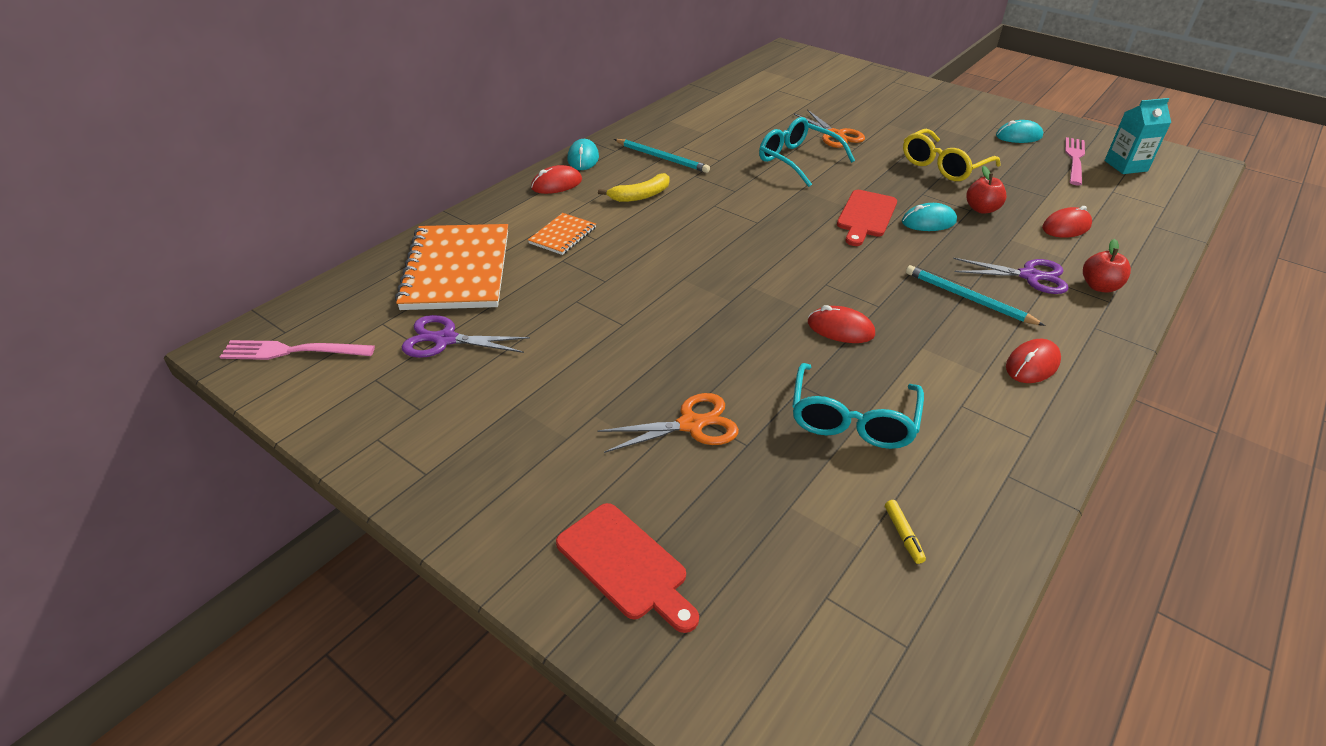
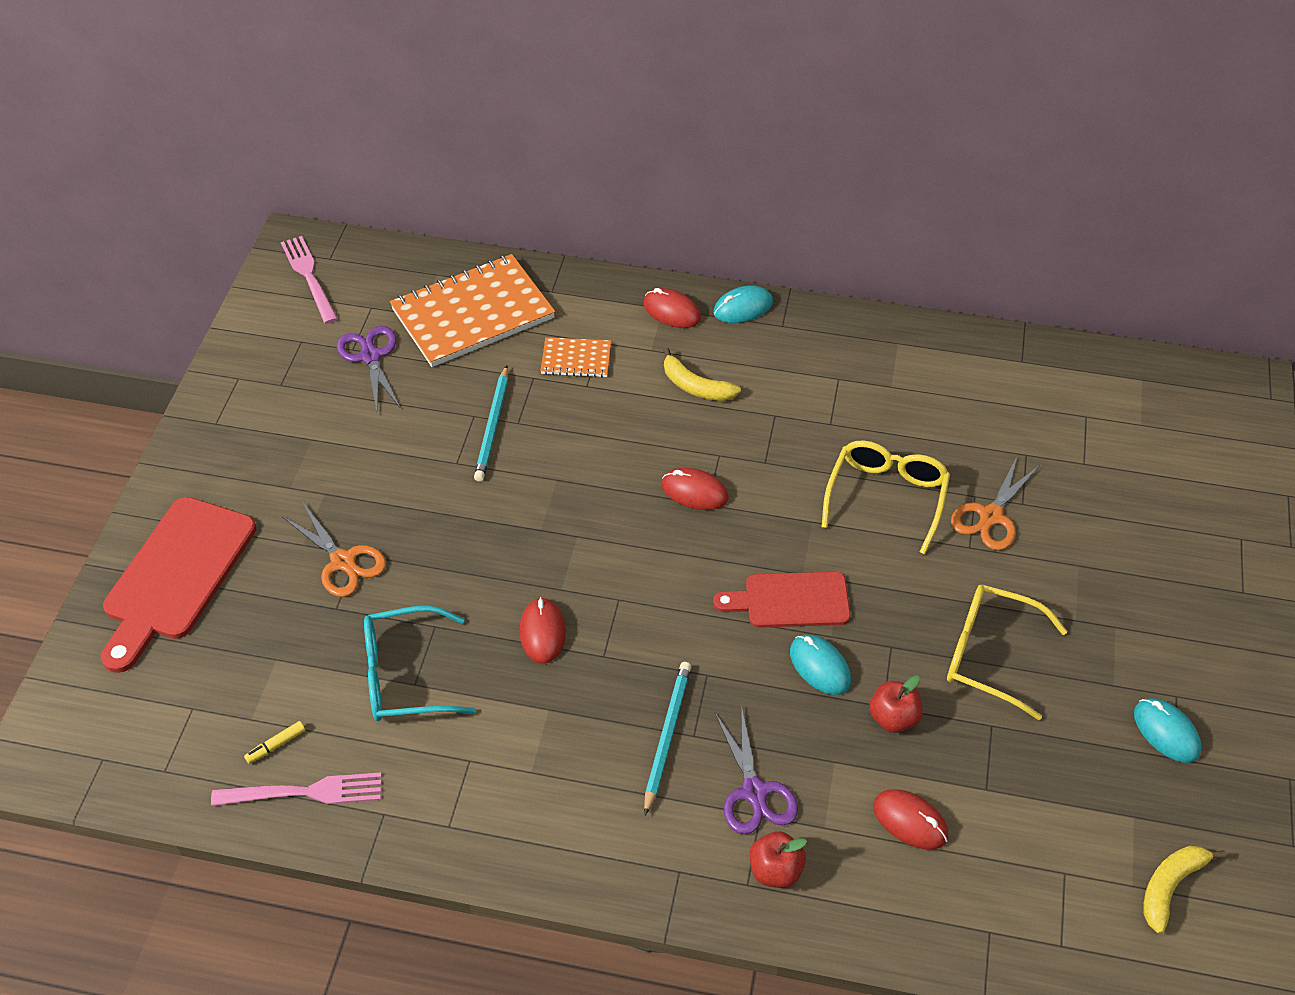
camera: 65 degrees right, 10 degrees up
red cutting board [556,503,699,633] -> red cutting board [101,497,256,673], size x1.56
turquoise pencil [614,139,710,173] -> turquoise pencil moved to [474,365,508,482]
turquoise glasses [759,117,855,187] -> yellow glasses [822,441,950,554]
red mouse [1006,339,1061,383] -> red mouse moved to [661,468,729,510]
pink fork [1065,137,1085,185] -> pink fork moved to [211,772,381,806]
turquoise carton [1104,98,1171,174] -> yellow banana [1143,846,1226,934]

